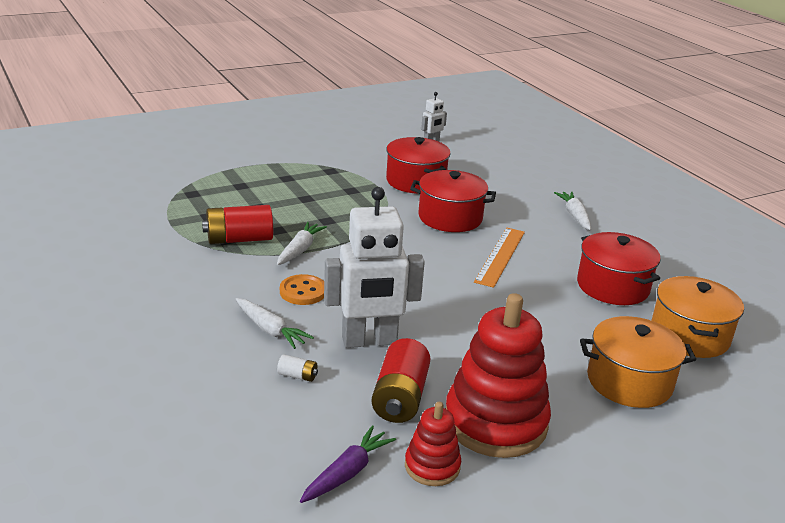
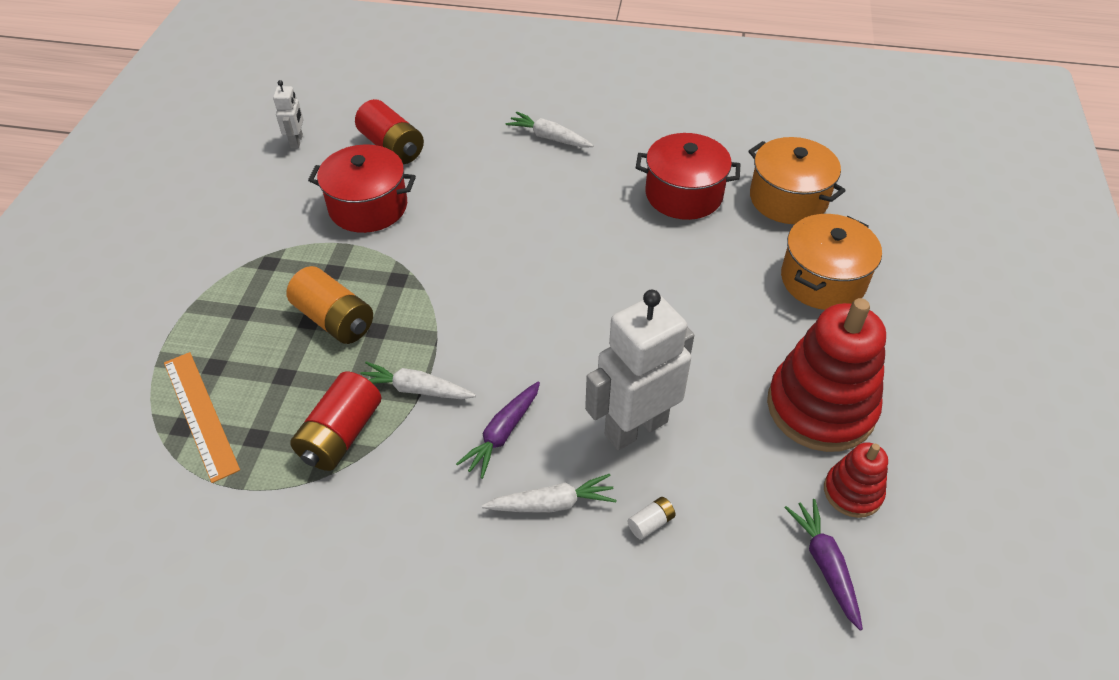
camera: 50 degrees left, 20 degrees up
white carrot [277,222,327,265] -> white carrot turned 45 degrees counterclockwise [360,361,476,399]
orange button [280,274,324,305] -> purple carrot [456,381,540,479]
white robot [324,187,425,348] -> white robot turned 150 degrees counterclockwise [585,290,694,450]
red battery [371,338,431,423] -> red battery moved to [355,99,424,164]
red pot [410,170,496,232] -> none
orange ruler [474,228,525,288] -> orange ruler moved to [164,352,240,483]
none -> orange battery [286,266,373,344]

